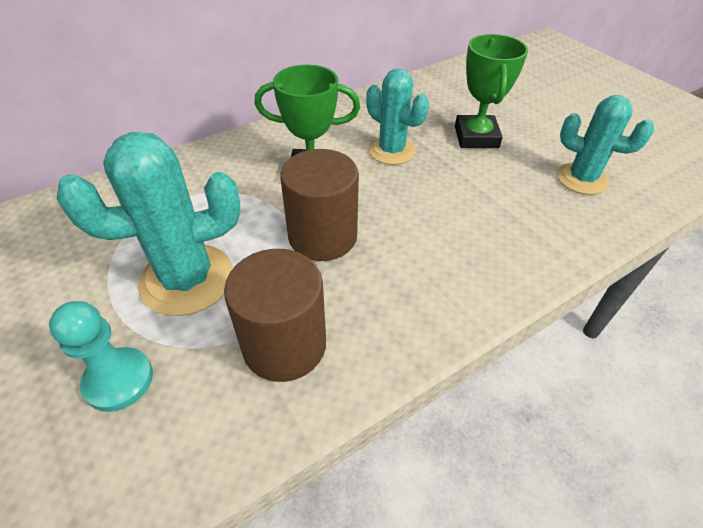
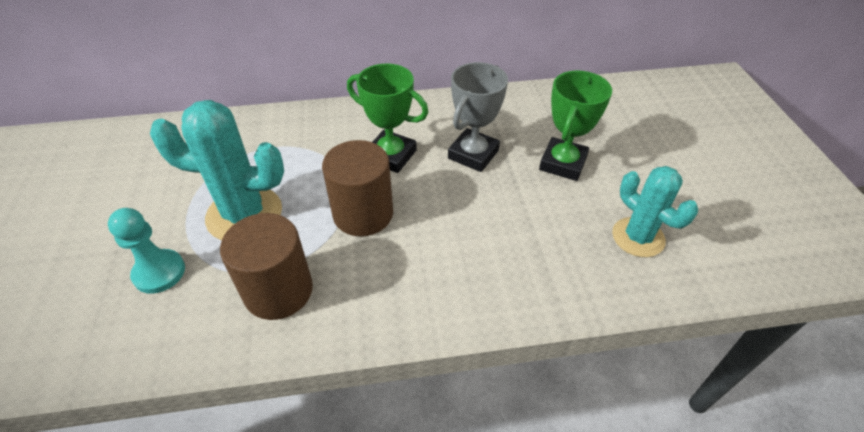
camera: 25 degrees right, 0 degrees up
turquoise cactus [366,68,429,165] -> grey trophy [448,62,508,172]

